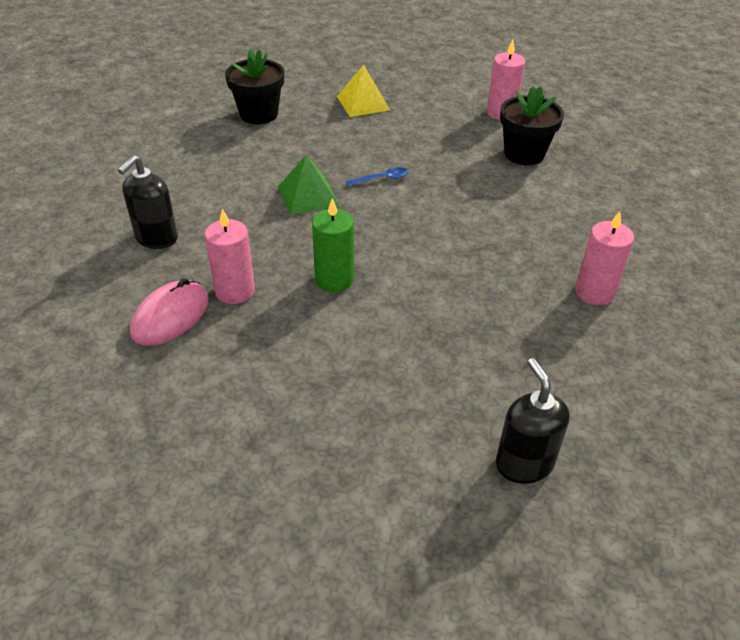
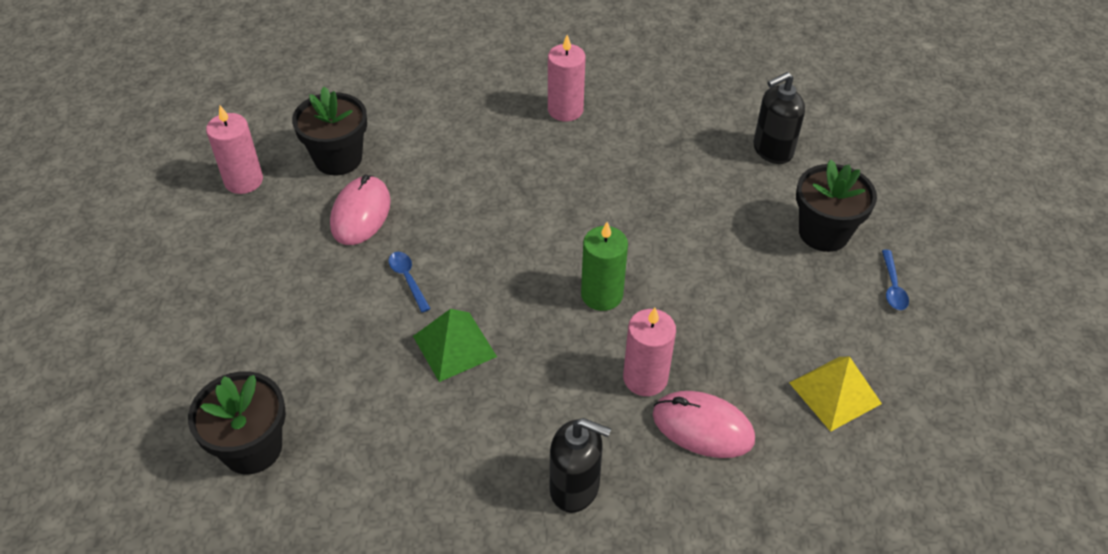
camera: 100 degrees left, 5 degrees up
yellow pyramid [337,65,390,117] -> yellow pyramid moved to [789,357,882,432]
none -> pink mouse [330,175,391,245]
none -> black flower pot [796,159,877,252]
none -> blue spoon [882,250,909,310]

